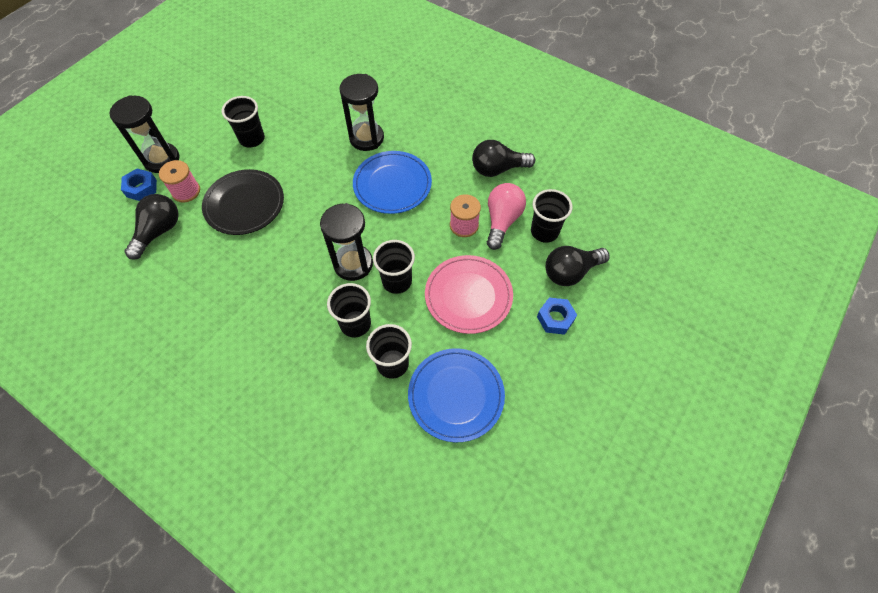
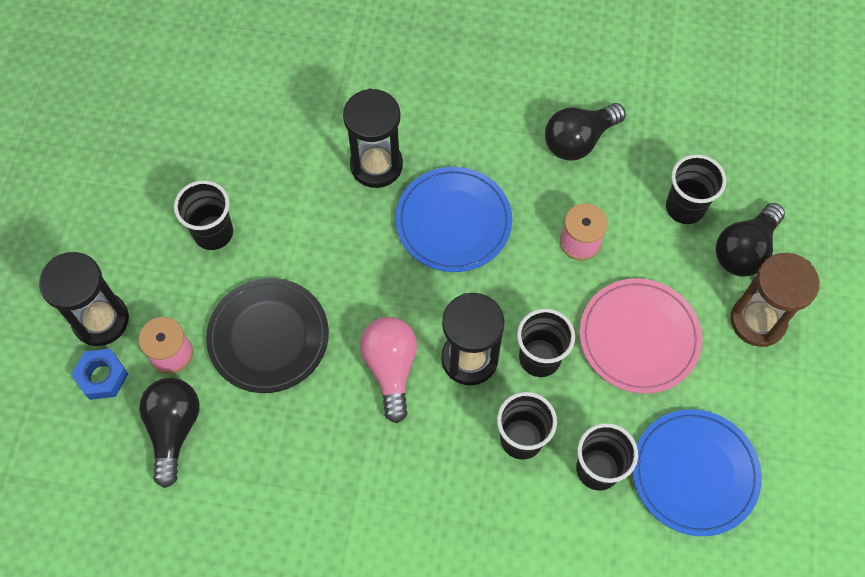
camera: 25 degrees left, 5 degrees up
pink light bulb [487,183,526,250] -> pink light bulb moved to [360,317,417,423]
blue nut [537,297,577,335] -> brown hourglass [730,253,820,347]

